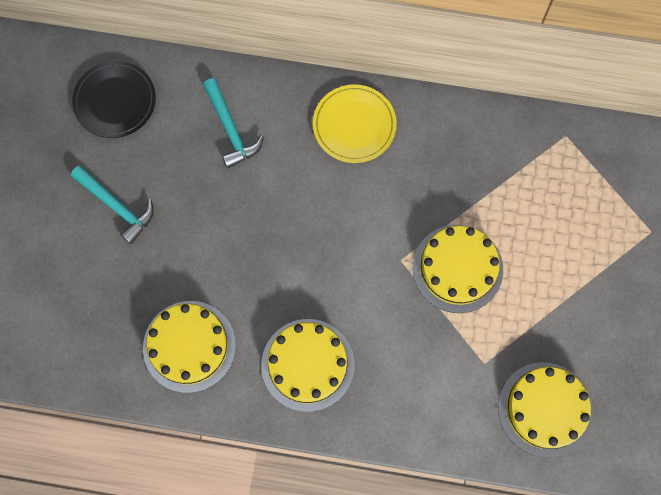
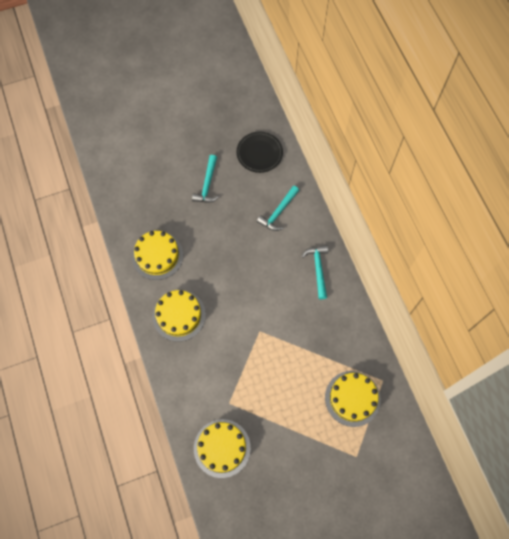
camera: 60 degrees right, 5 degrees down
yellow plate [313,85,397,163] -> turquoise hammer [301,245,328,299]
yellow cake [413,225,503,313] -> yellow cake moved to [325,371,381,427]

